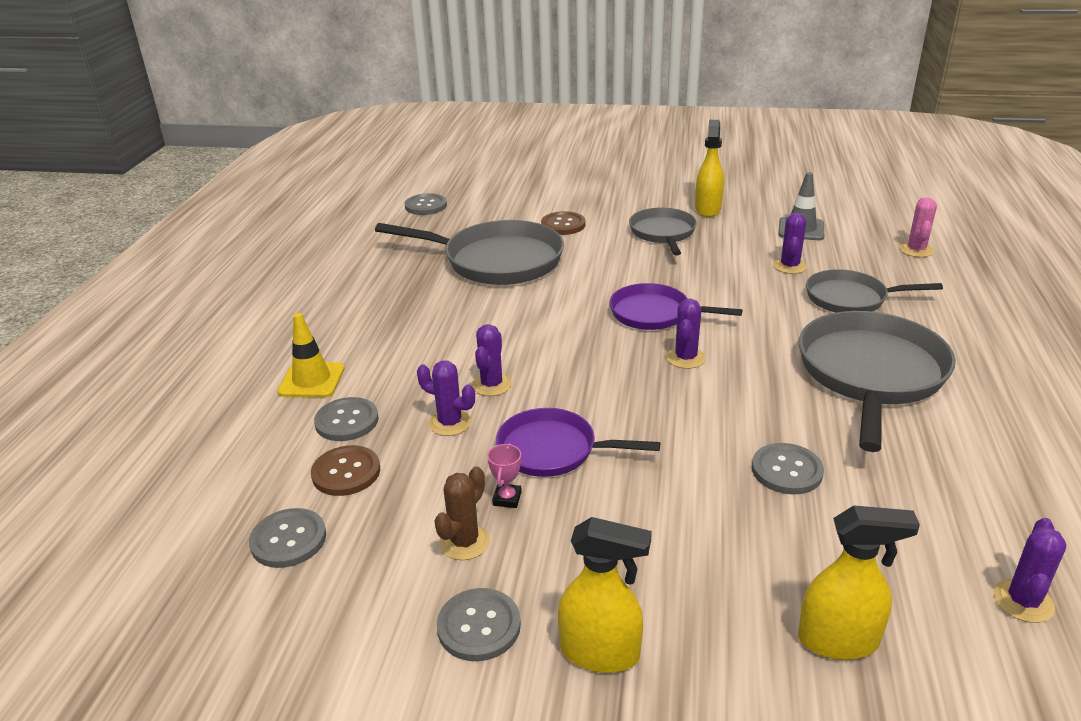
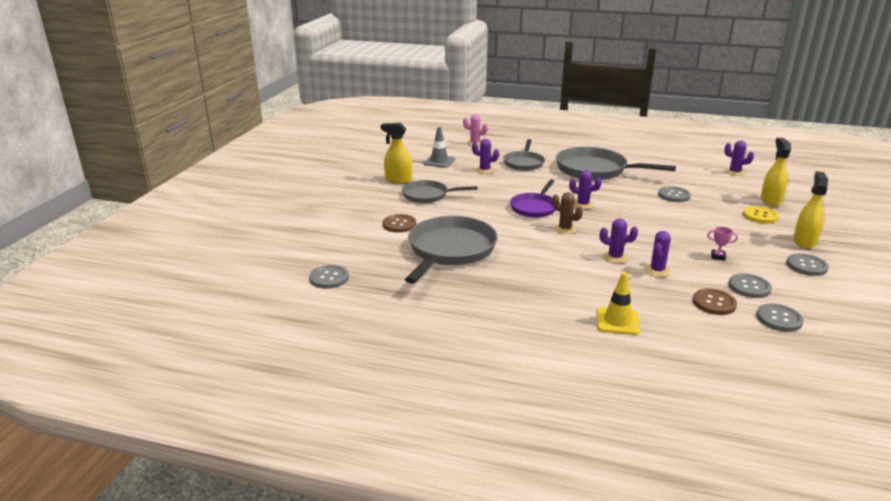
camera: 85 degrees left, 5 degrees down
grey button [314,397,379,441] -> grey button moved to [728,273,772,298]
brown cactus [434,466,490,560] -> brown cactus moved to [552,192,583,234]
purple pan [496,408,660,477] -> none
none -> yellow button [743,206,779,224]

